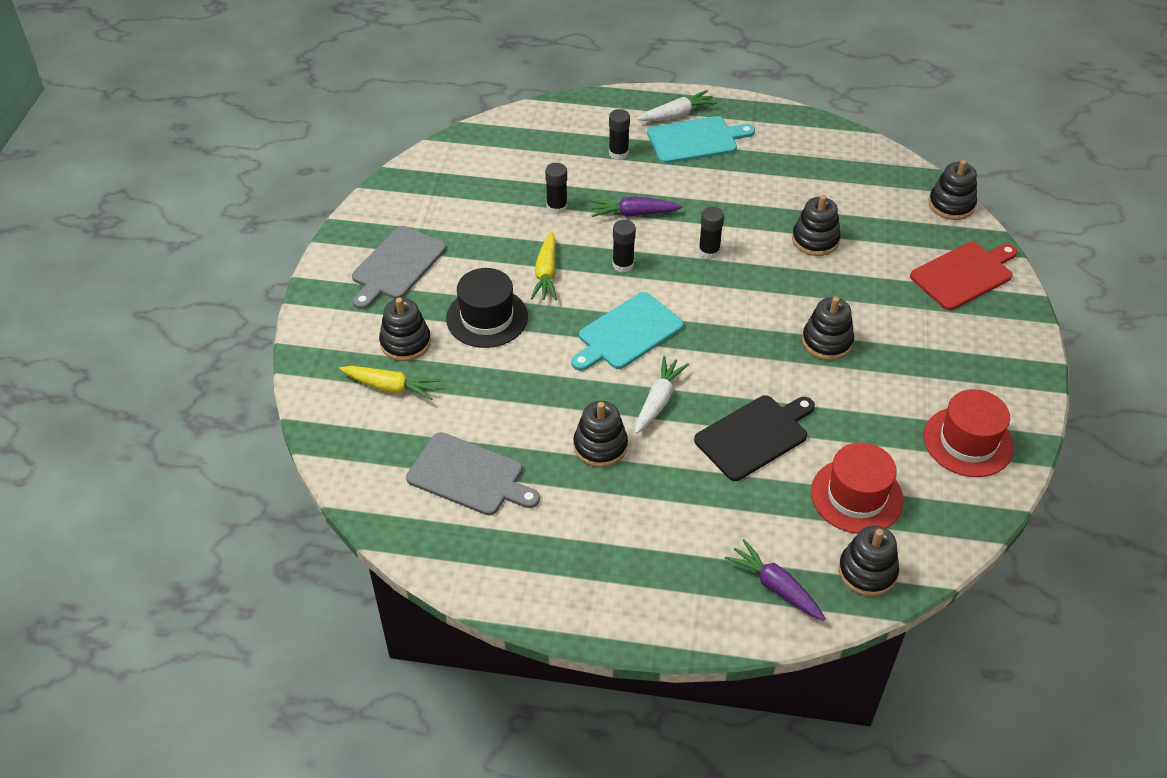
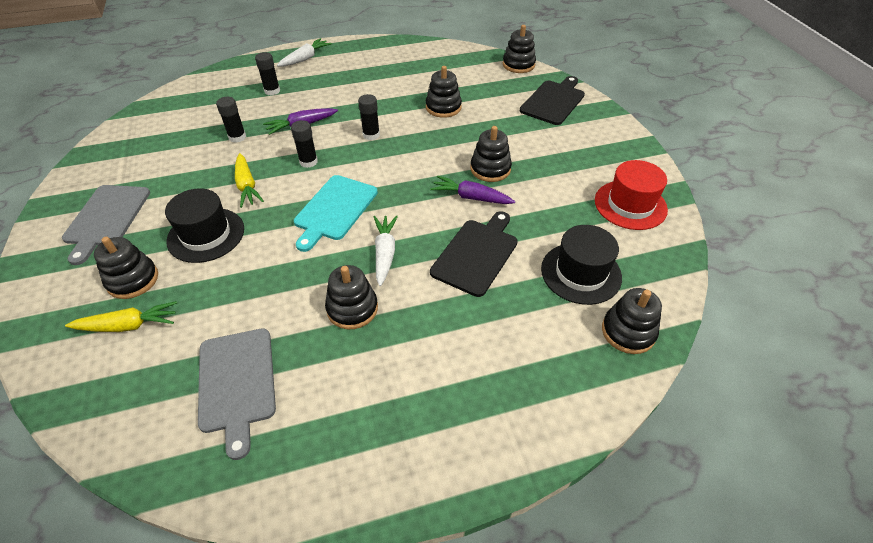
camera: 25 degrees left, 0 degrees up
grey cutting board [406,432,540,515] -> grey cutting board turned 75 degrees clockwise [198,328,276,460]
turquoise cutting board [647,116,755,164] -> none
purple carrot [725,539,826,621] -> purple carrot moved to [430,175,515,204]
red hat [811,442,904,534] -> black hat [541,225,622,305]
red cutting board [910,242,1018,310] -> black cutting board [520,76,585,125]

